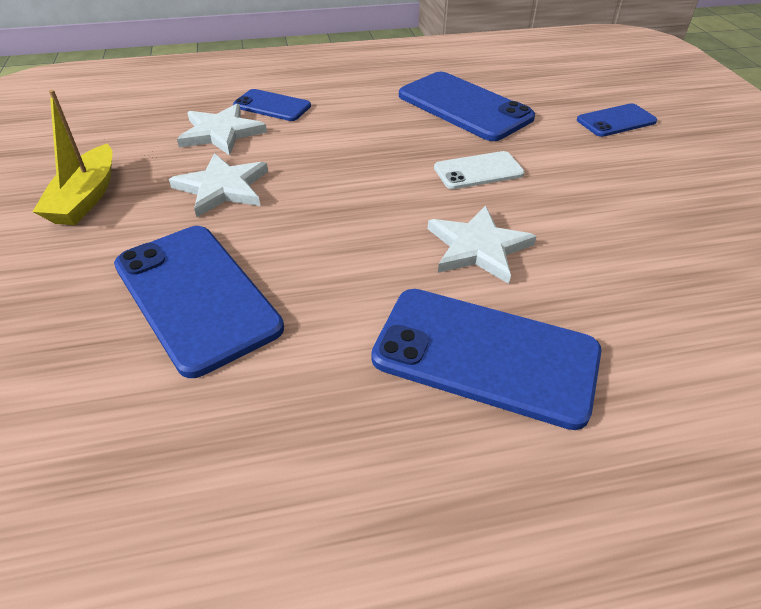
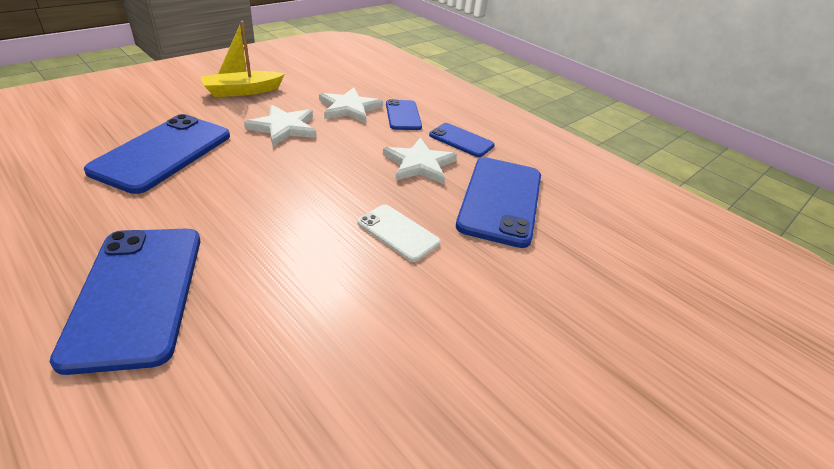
camera: 55 degrees right, 5 degrees down
white star [428,206,537,284] -> white star moved to [383,138,457,184]
blue phone [577,103,657,137] -> blue phone moved to [429,123,495,157]

